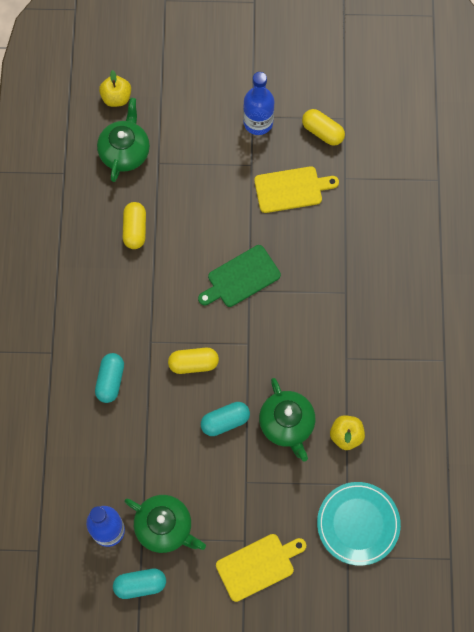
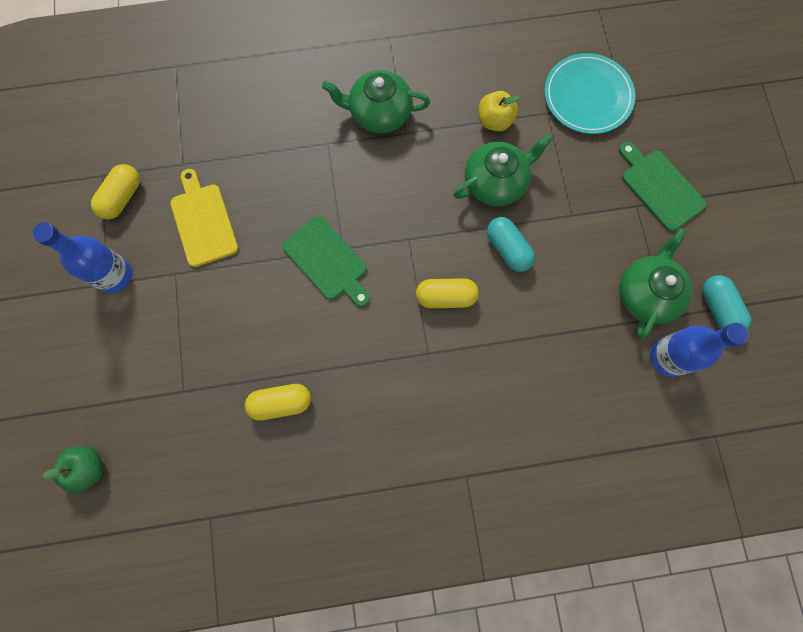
camera: 100 degrees left, 5 degrees up
turquoise capsule [95,353,124,403] -> none
green teapot [97,98,150,182] -> green teapot moved to [322,70,430,133]
yellow apple [99,70,131,107] -> green apple [42,447,103,494]
yellow capsule [168,348,219,374] -> yellow capsule turned 75 degrees counterclockwise [416,278,479,308]
yellow cutting board [216,534,306,602] -> green cutting board [619,142,707,232]

